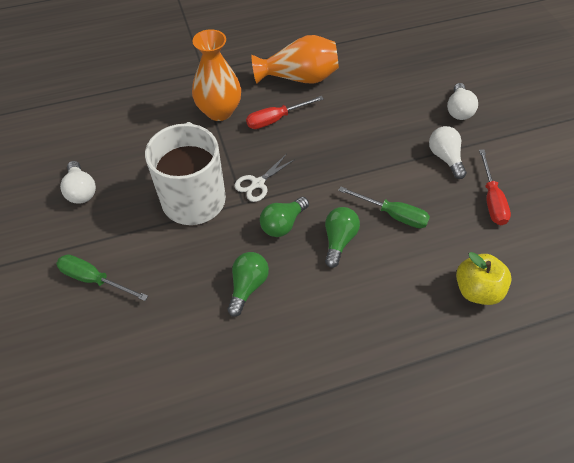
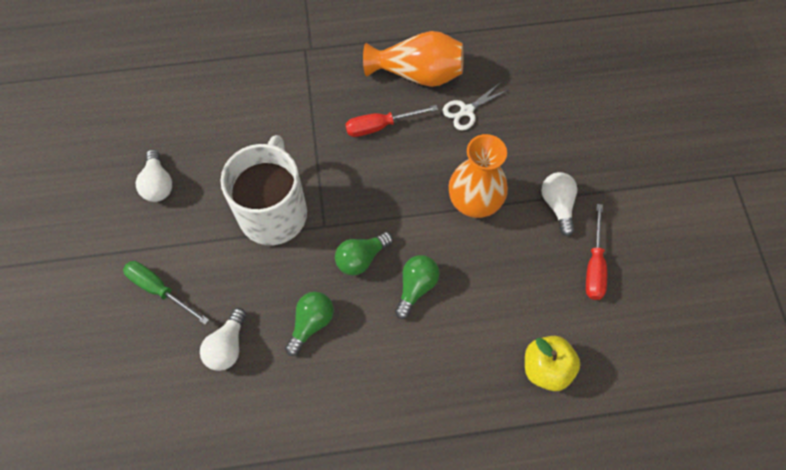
camera: 10 degrees right, 10 degrees up
orange vase [192,29,241,121] -> orange vase moved to [449,134,508,218]
white scissors [234,154,295,202] -> white scissors moved to [442,82,508,130]
green screwdriver [338,186,430,228] -> none
white light bulb [447,83,478,120] -> white light bulb moved to [200,308,246,371]

